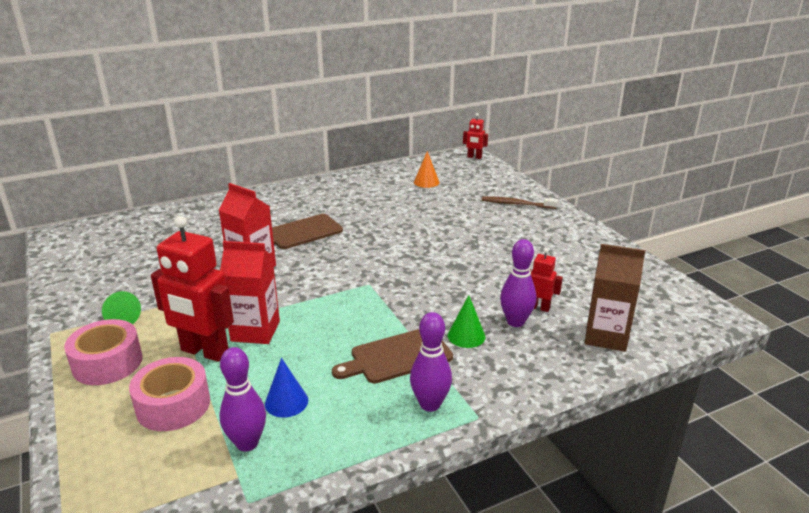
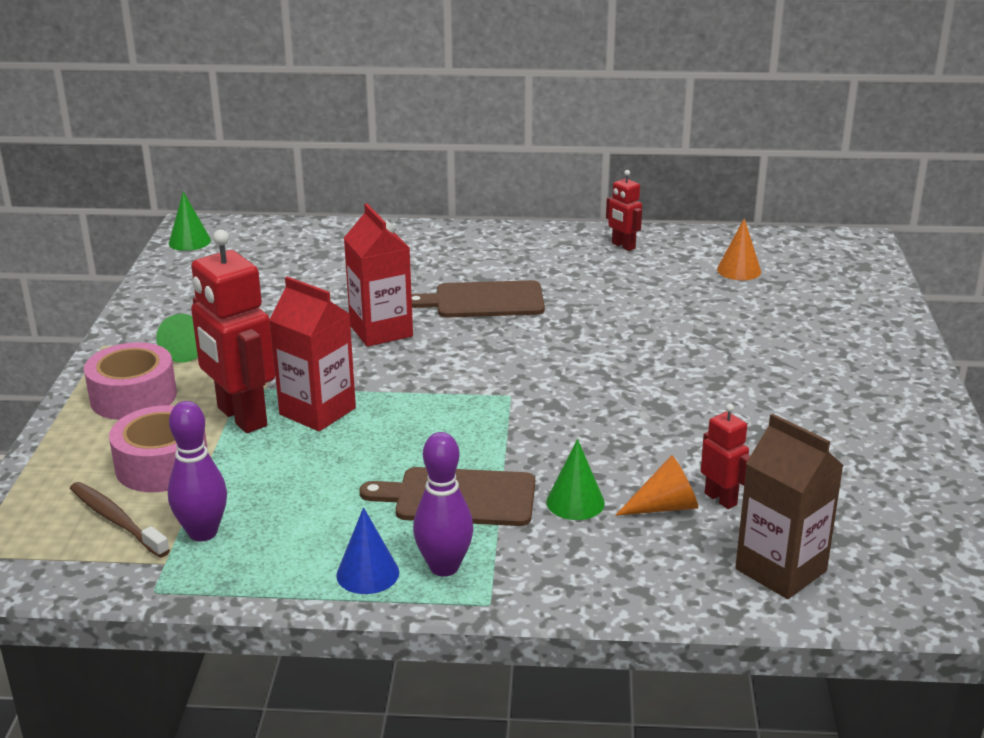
camera: 30 degrees right, 0 degrees up
blue cone [265,358,308,418] -> blue cone moved to [336,507,399,594]
red robot [463,113,488,159] -> red robot moved to [606,170,642,251]
brown toothbrush [482,197,558,209] -> brown toothbrush moved to [70,482,170,558]
purple bowling pin [500,239,536,327] -> orange cone [615,455,698,516]
none -> green cone [169,191,211,251]

